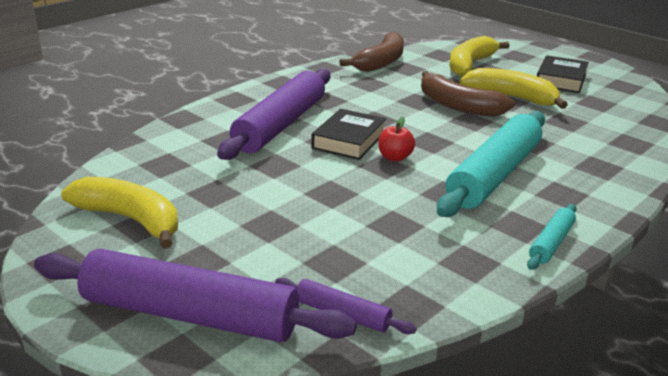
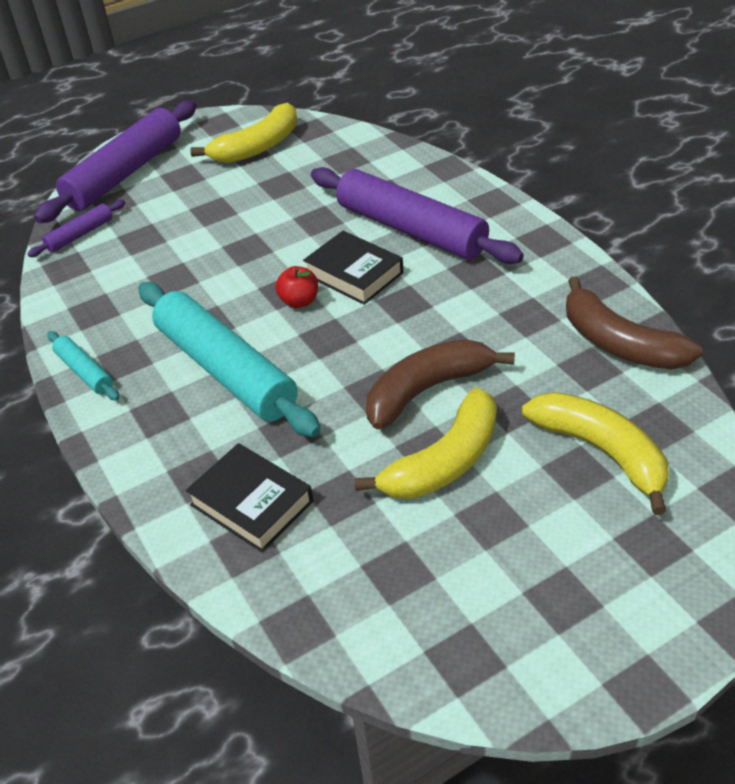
camera: 110 degrees right, 15 degrees up
black book [537,55,589,93] -> black book moved to [186,443,313,552]

